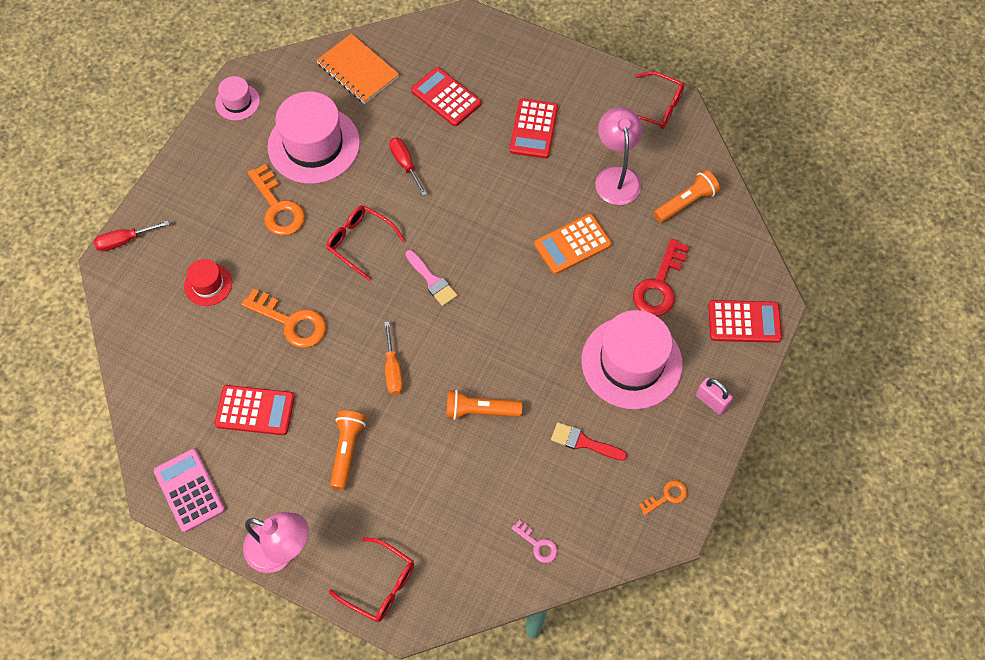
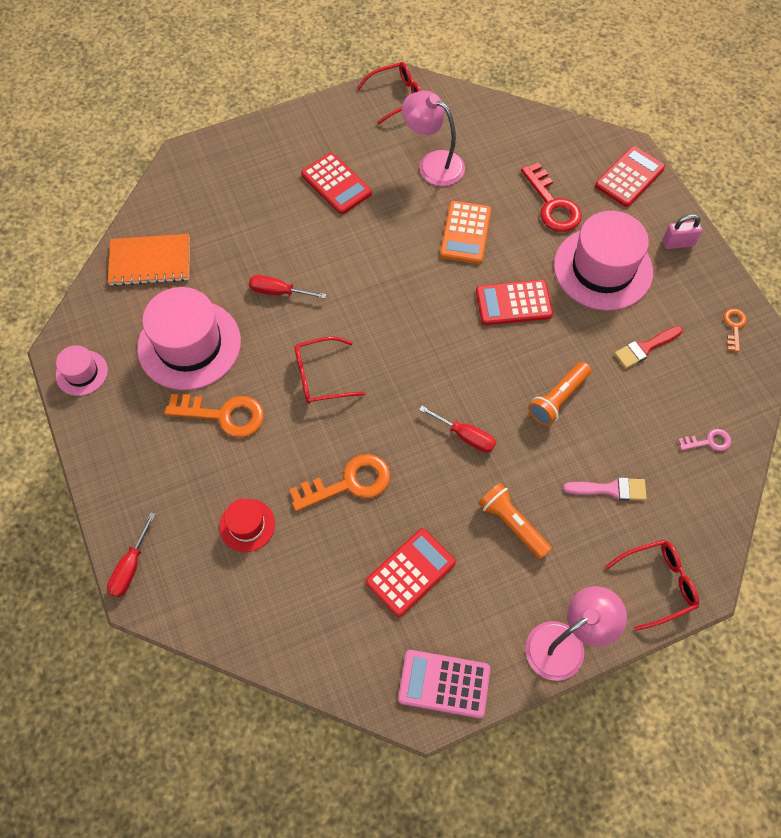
camera: 50 degrees left, 0 degrees up
orange screwdriver [384,322,403,395] -> red screwdriver [419,406,496,453]
pink brush [405,250,458,306] -> pink brush moved to [563,477,647,501]
red calculator [411,67,481,126] -> red calculator moved to [476,280,553,325]
orange flashlight [654,170,720,223] -> none

